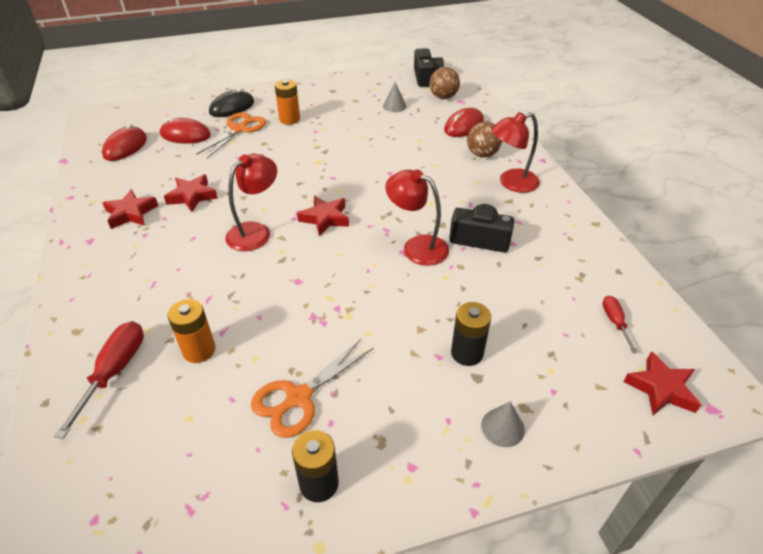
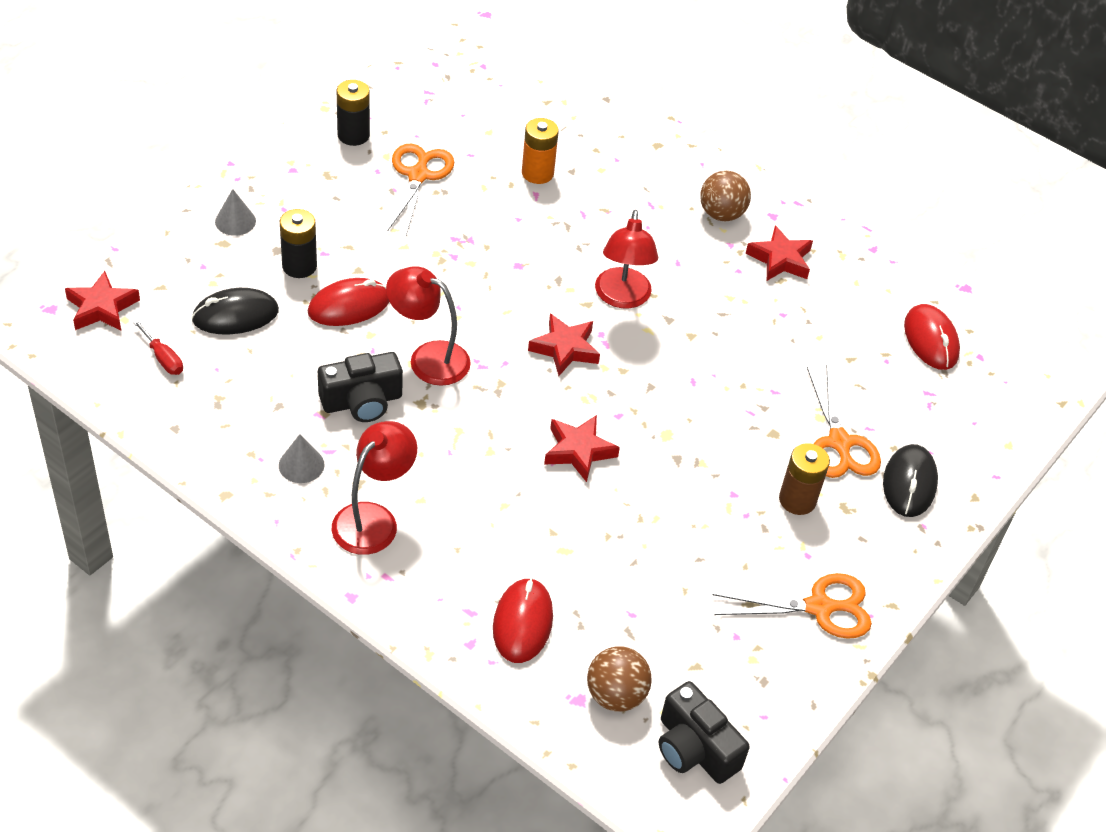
camera: 140 degrees right, 5 degrees up
red screwdriver [54,321,144,439] -> none
red mouse [160,118,211,144] -> red mouse moved to [308,278,389,326]
red star [164,174,218,212] -> red star moved to [544,415,620,482]
orange battery [275,80,300,125] -> brown battery [779,443,830,515]
grey cone [383,82,407,112] -> grey cone moved to [279,434,325,483]
red lamp [385,170,449,266] -> red lamp turned 150 degrees counterclockwise [386,266,471,386]
brown ball [467,122,502,157] -> brown ball moved to [700,171,751,221]
none -> black mouse [192,288,279,334]
none -> orange scissors [713,573,872,639]

